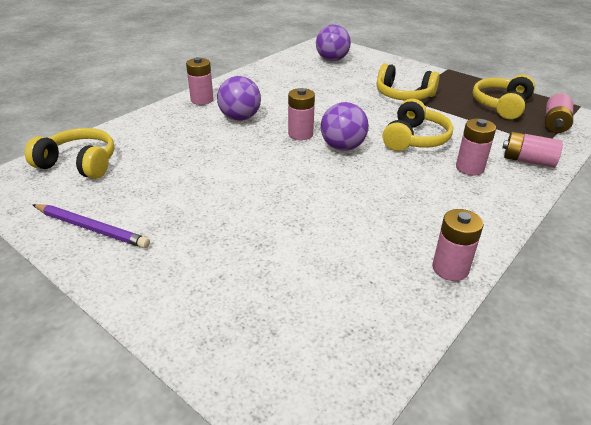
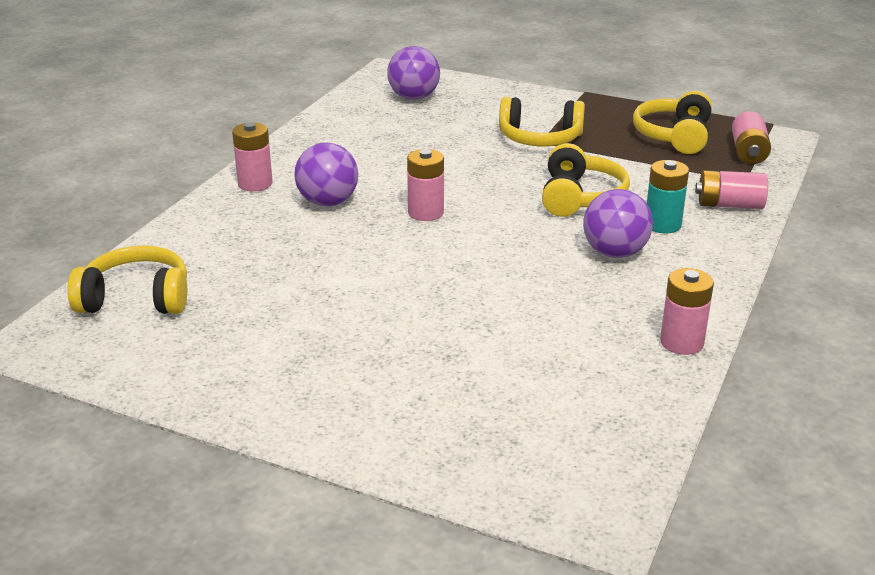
camera: 15 degrees left, 5 degrees down
purple pencil [33,204,150,248] -> none
purple ball [320,102,369,151] -> purple ball moved to [583,189,653,258]
pink battery [456,119,496,176] -> turquoise battery [647,160,689,233]

